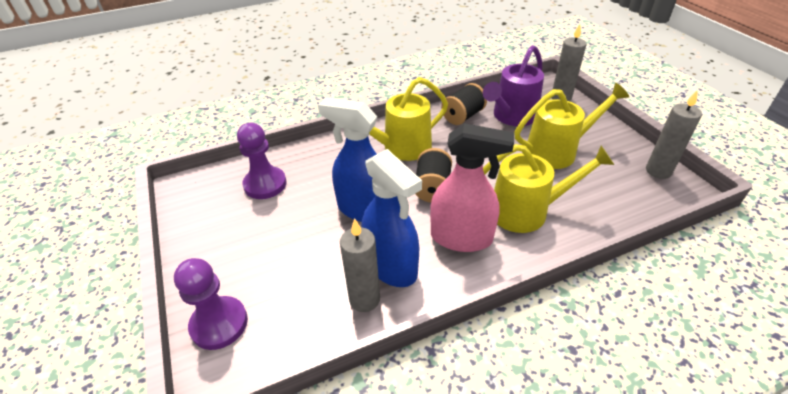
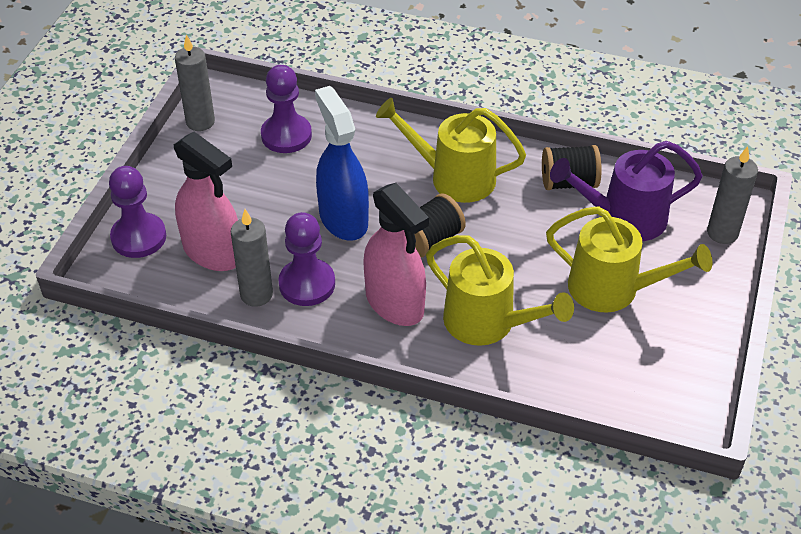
camera: 40 degrees right, 5 degrees up
blue spray bottle [362,149,422,287] -> purple pawn [278,212,335,306]
grey candle [646,89,702,179] -> grey candle moved to [175,34,215,131]
none -> pink spray bottle [174,132,238,271]

